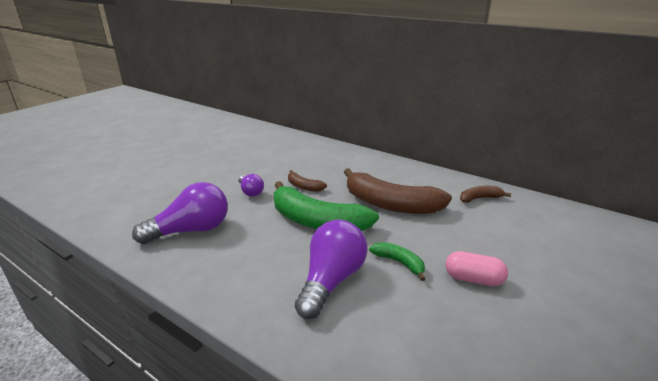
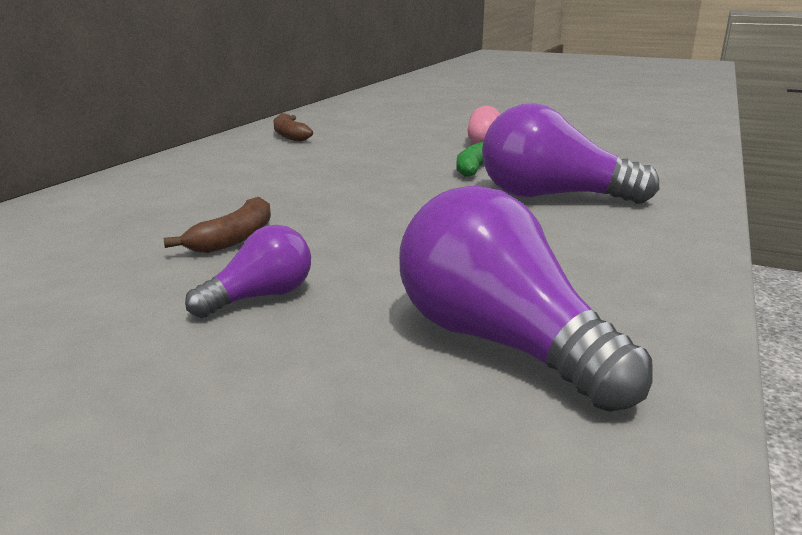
camera: 100 degrees left, 5 degrees down
green banana [274,181,379,231] -> none
brown banana [344,168,452,214] -> none

